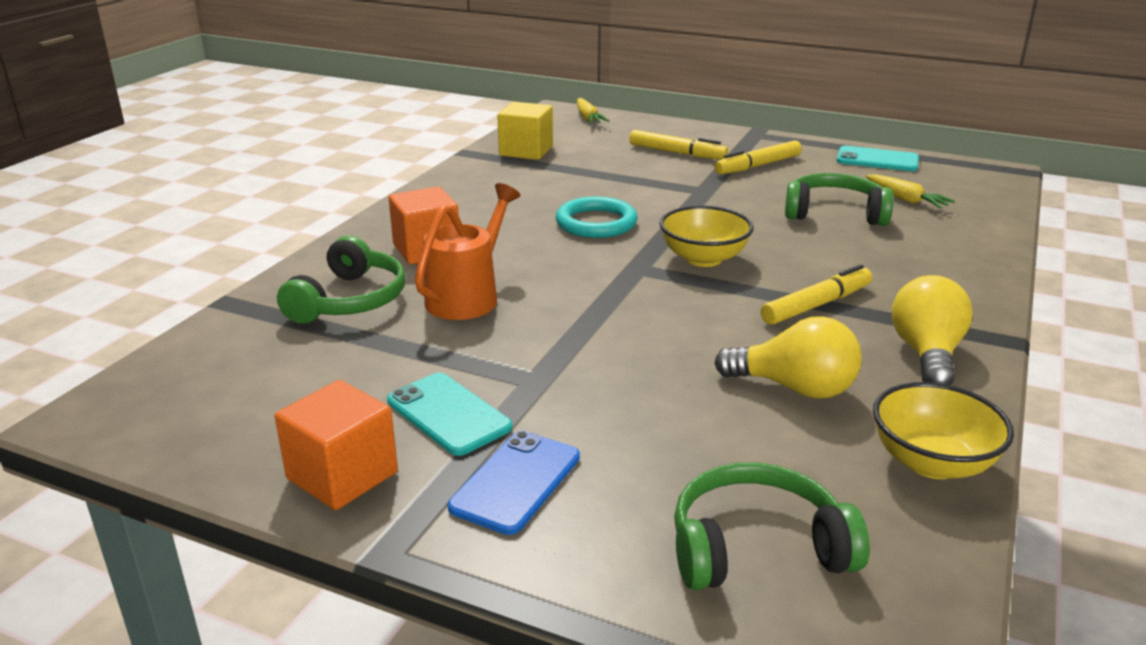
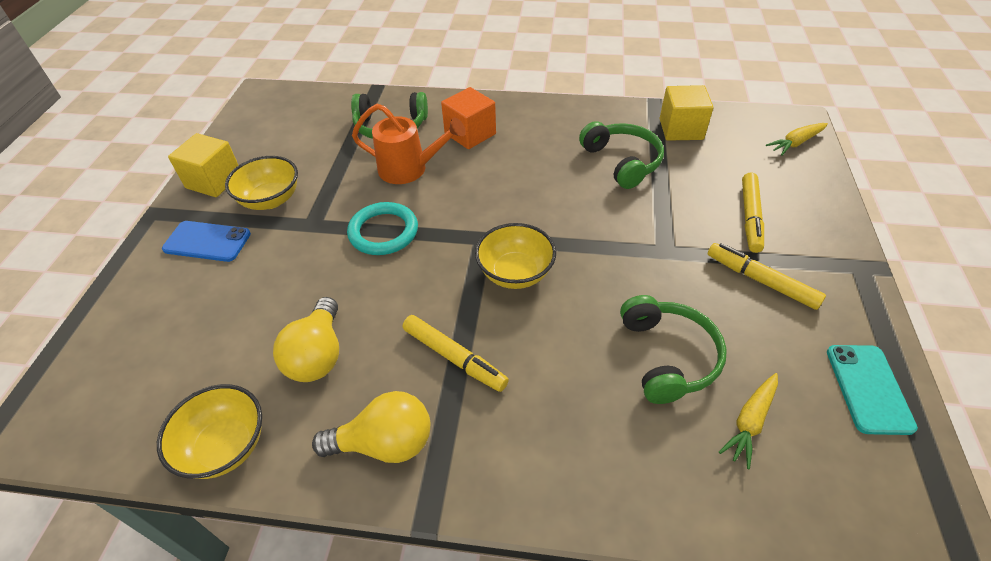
camera: 75 degrees right, 20 degrees up
orange cube [275,380,398,510] -> yellow cube [168,133,239,197]
turquoise phone [387,373,512,456] -> yellow bowl [225,156,298,210]
turquoise ring [556,197,638,238] -> turquoise ring moved to [347,202,418,255]
green headphones [674,462,870,590] -> green headphones moved to [579,121,664,189]

